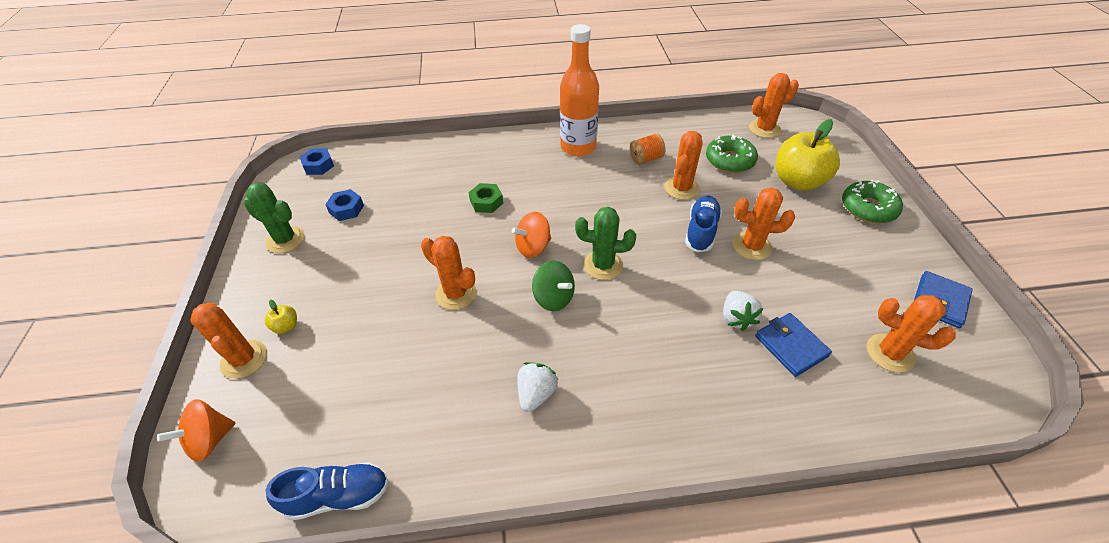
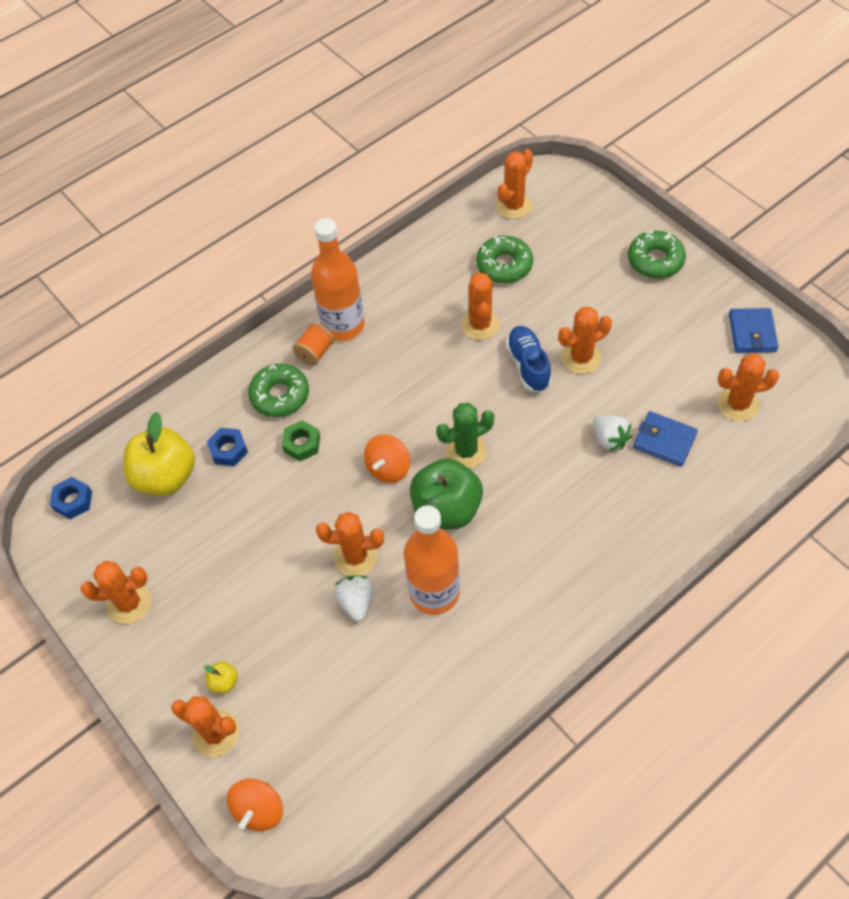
camera: 30 degrees left, 10 degrees up
green cactus [244,183,304,253] -> orange cactus [81,561,151,624]
blue shoe [266,462,389,521] -> none
blue nut [325,189,364,221] -> blue nut moved to [207,428,248,466]
white strawberry [517,362,558,412] -> white strawberry moved to [334,575,373,622]
green spinning top [532,261,575,311] -> green apple [410,458,483,529]
orange spool [630,133,665,165] -> orange spool moved to [292,323,334,366]
yellow apple [775,119,840,191] -> yellow apple moved to [123,412,195,496]
none -> green donut [248,364,309,417]
none -> orange bottle [404,505,460,615]

